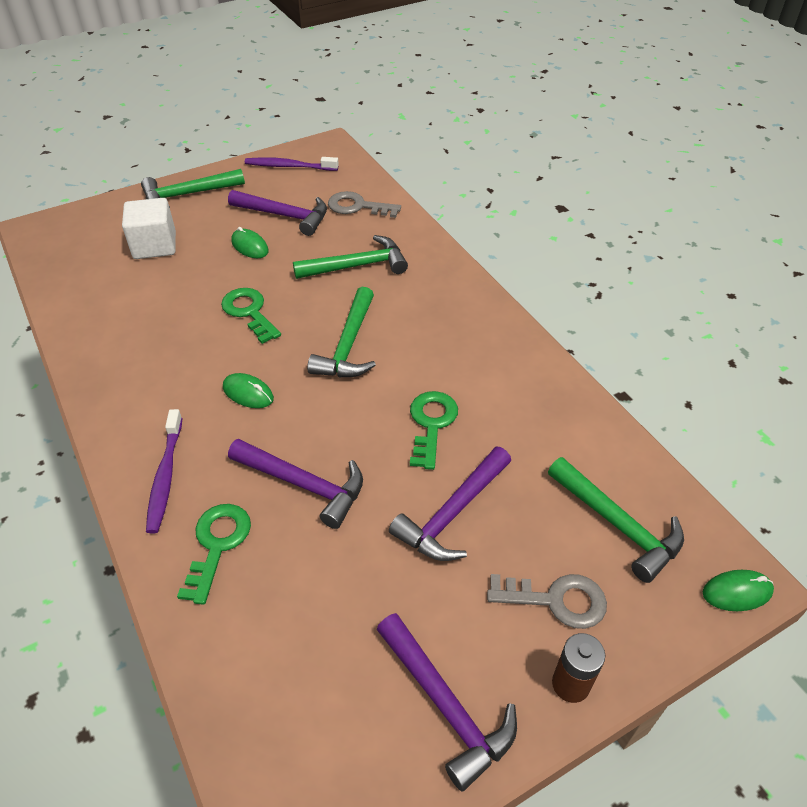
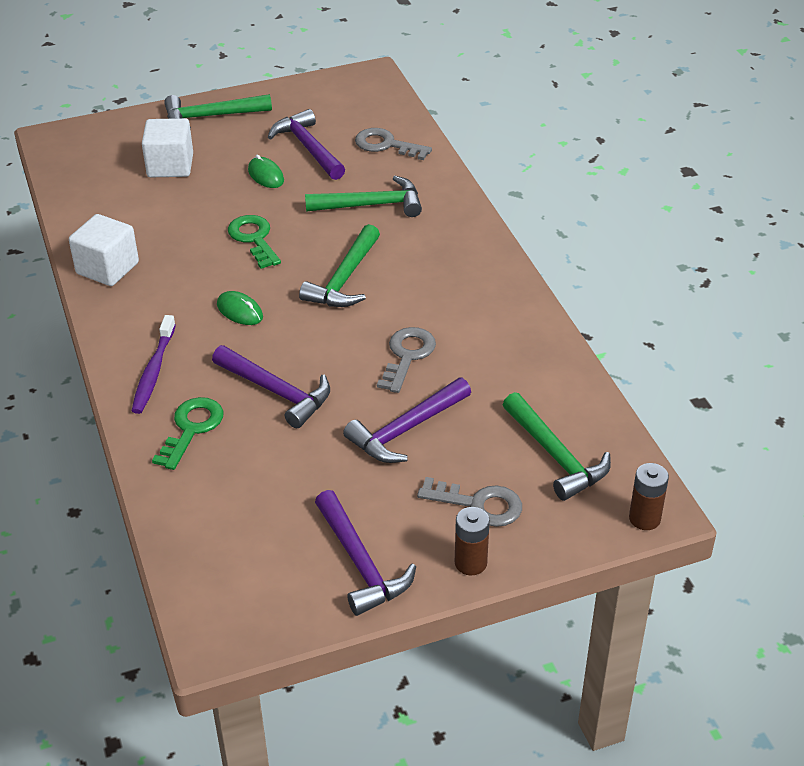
camera: 10 degrees right, 5 degrees down
purple hammer [228,190,327,236] -> purple hammer turned 150 degrees counterclockwise [268,109,345,180]
purple toothbrush [245,157,339,171] -> none
green key [410,391,458,470] -> grey key [377,327,436,393]
green mouse [703,570,774,611] -> brown battery [629,463,669,530]
none -> white cube [69,214,139,286]

